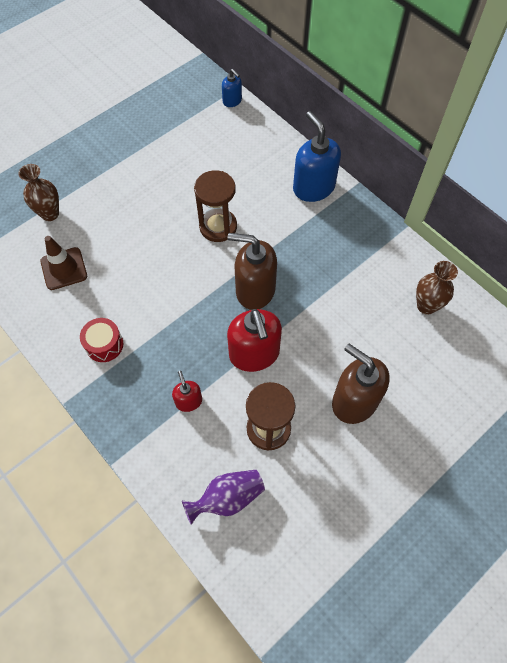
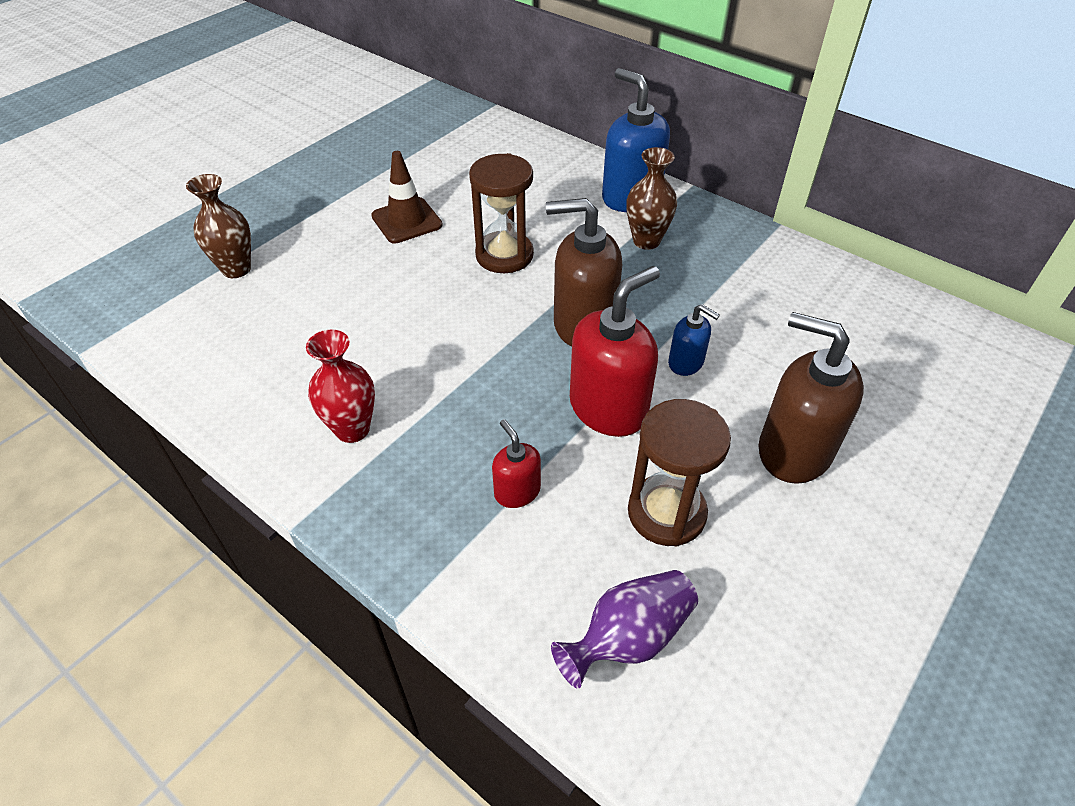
camera: 10 degrees left, 15 degrees down
brown traffic cone [40,236,87,290] -> brown traffic cone moved to [371,151,443,243]
red drum [80,318,123,362] -> red vase [306,330,375,443]
blue soap dispenser [222,69,242,107] -> blue soap dispenser moved to [668,304,720,376]
red soap dispenser [227,309,282,372] -> red soap dispenser turned 105 degrees counterclockwise [570,266,660,437]
brown vase [416,261,458,315] -> brown vase moved to [627,147,677,250]

